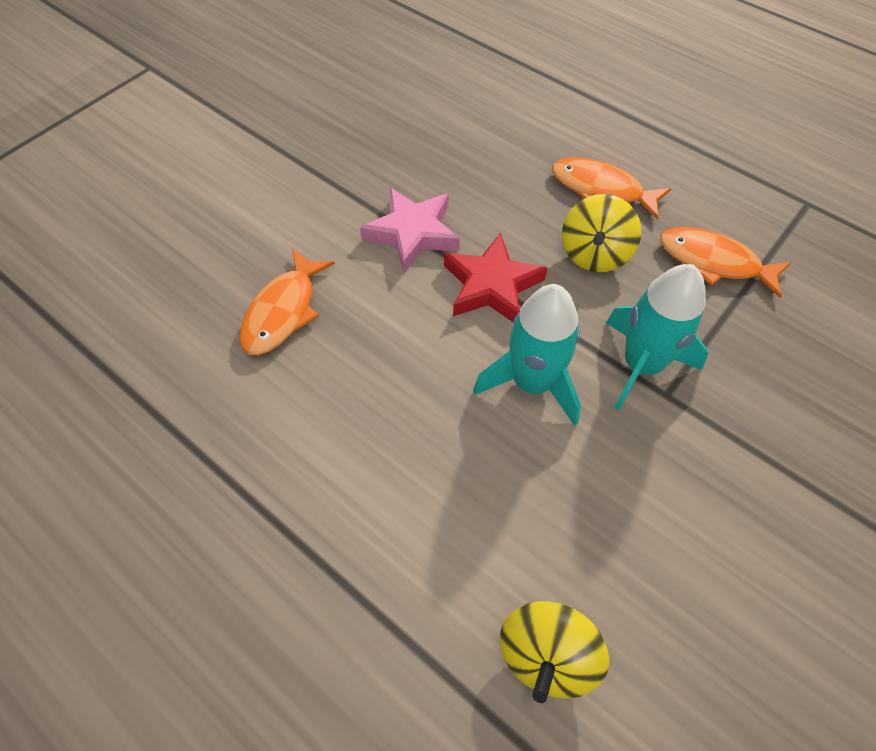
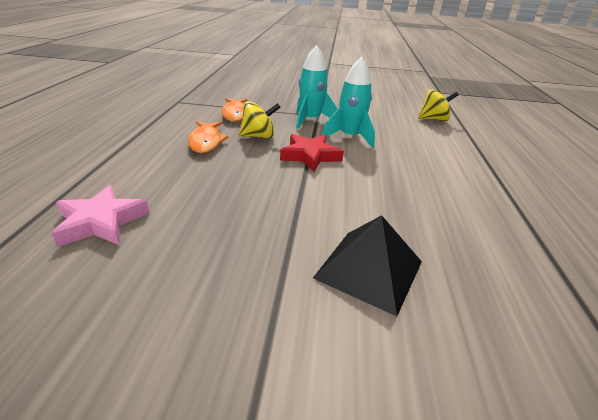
camera: 125 degrees left, 25 degrees down
orange fish [239,248,335,355] -> none
pink star [360,187,460,273] -> pink star moved to [52,185,150,247]
none -> black pyramid [313,215,422,316]

